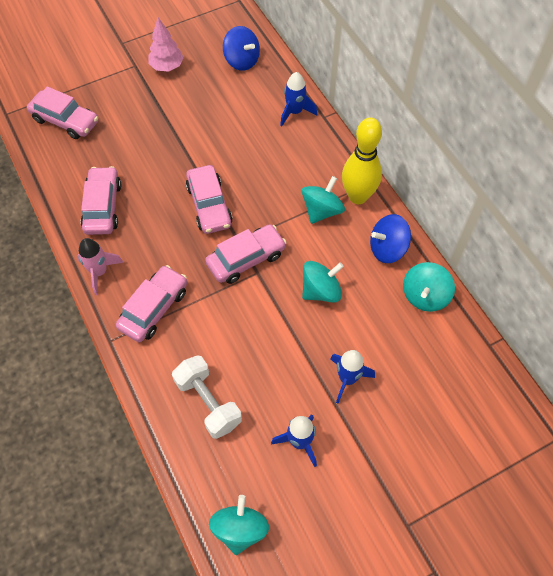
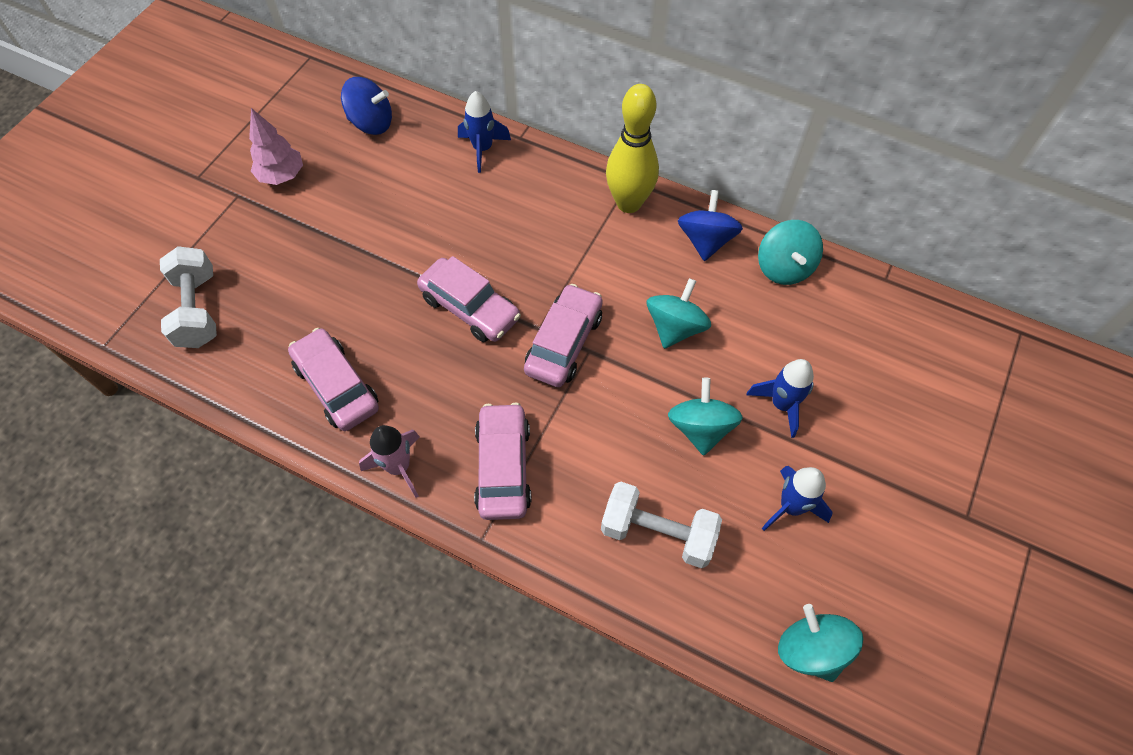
camera: 35 degrees left, 0 degrees up
pink car [27,86,98,139] -> white dumbbell [160,246,217,348]
turquoise spinning top [302,176,345,224] -> turquoise spinning top moved to [668,378,743,456]
blue spinning top [370,214,411,263] -> blue spinning top turned 150 degrees clockwise [678,190,743,261]

